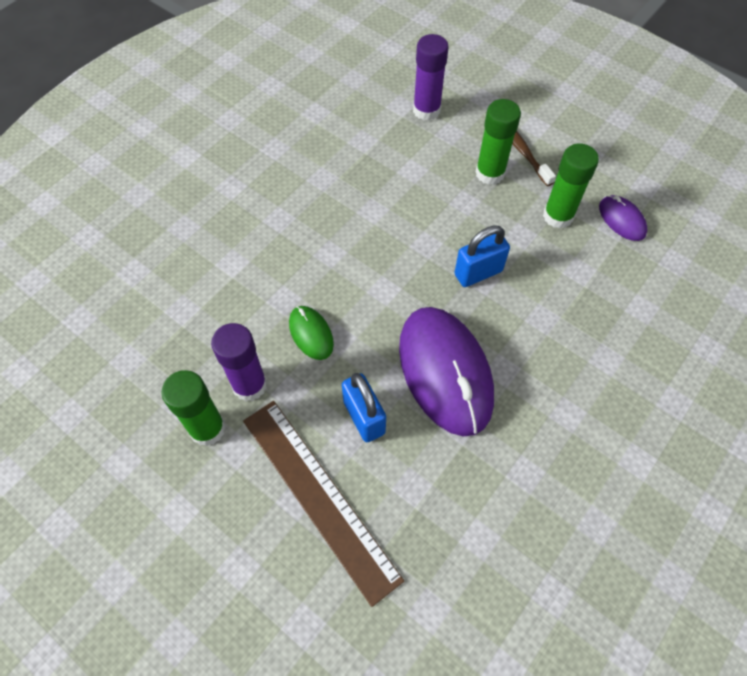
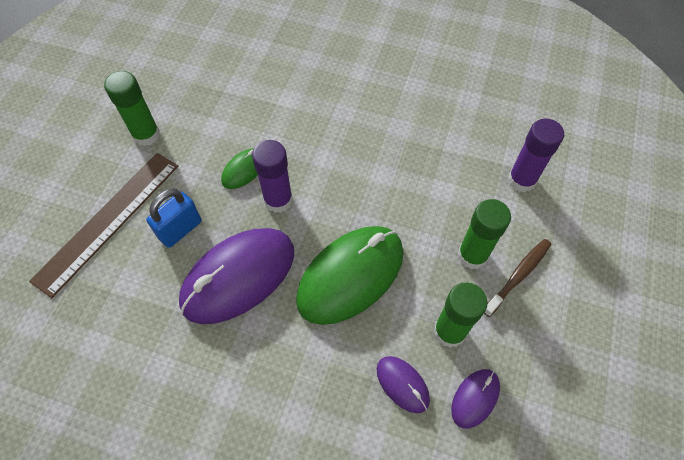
camera: 70 degrees right, 0 degrees up
purple glue stick [211,323,267,401] -> purple glue stick moved to [252,140,293,213]
blue padlock [454,225,510,287] -> green mouse [296,226,404,325]
none -> purple mouse [377,356,430,413]

